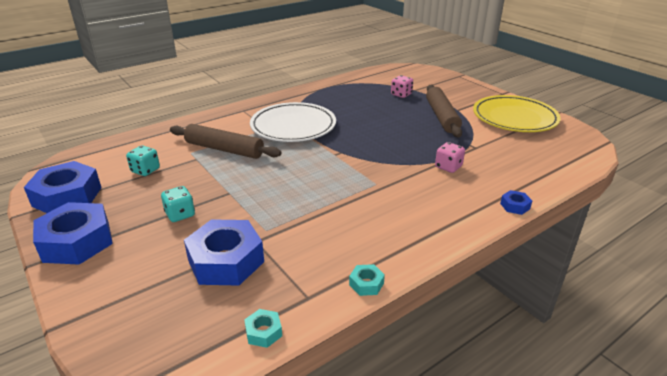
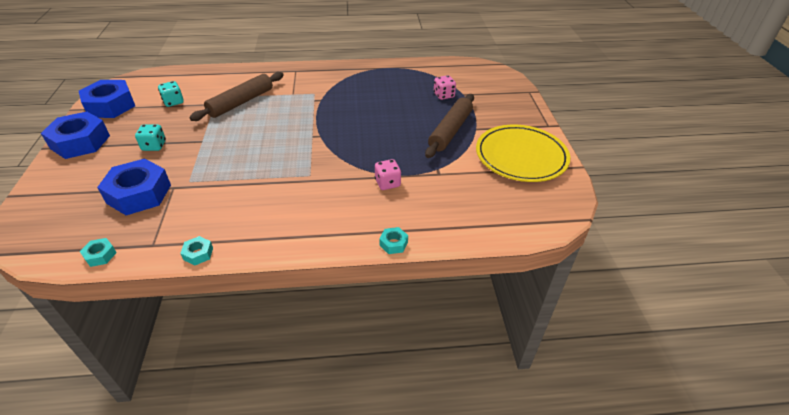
camera: 30 degrees right, 10 degrees up
brown rolling pin [170,124,281,159] -> brown rolling pin turned 75 degrees clockwise [189,72,283,121]
white plate [250,102,336,142] -> none
blue nut [500,190,532,215] -> turquoise nut [379,227,408,254]

